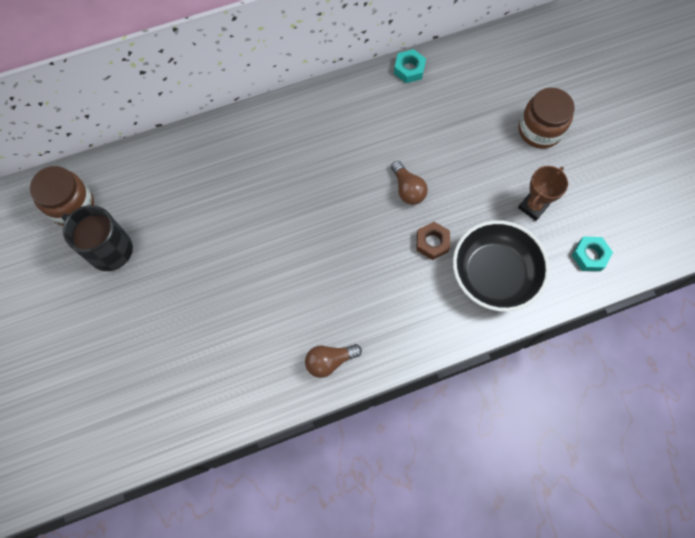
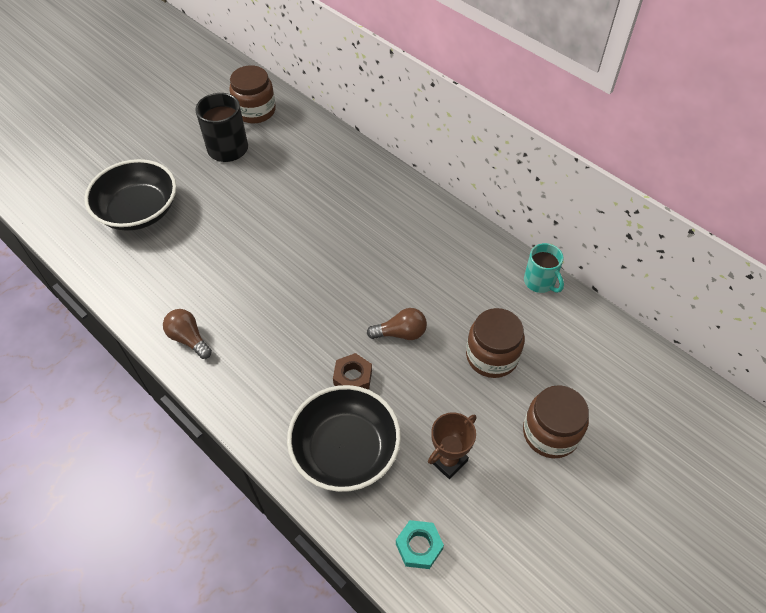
camera: 65 degrees right, 15 degrees down
brown light bulb [391,161,428,205] -> brown light bulb turned 135 degrees counterclockwise [367,308,427,340]
turquoise nut [394,49,426,83] -> turquoise mug [524,243,564,293]
brown trophy [518,166,568,221] -> brown trophy turned 60 degrees counterclockwise [428,412,476,479]
none -> black bowl [84,159,176,231]
none -> brown jar [466,308,525,378]

